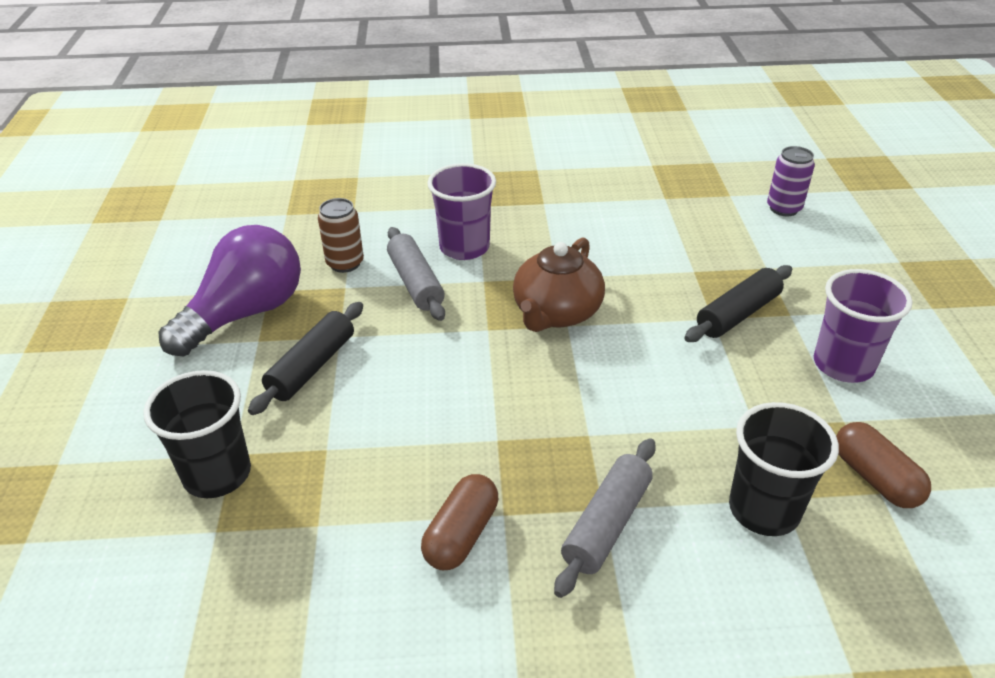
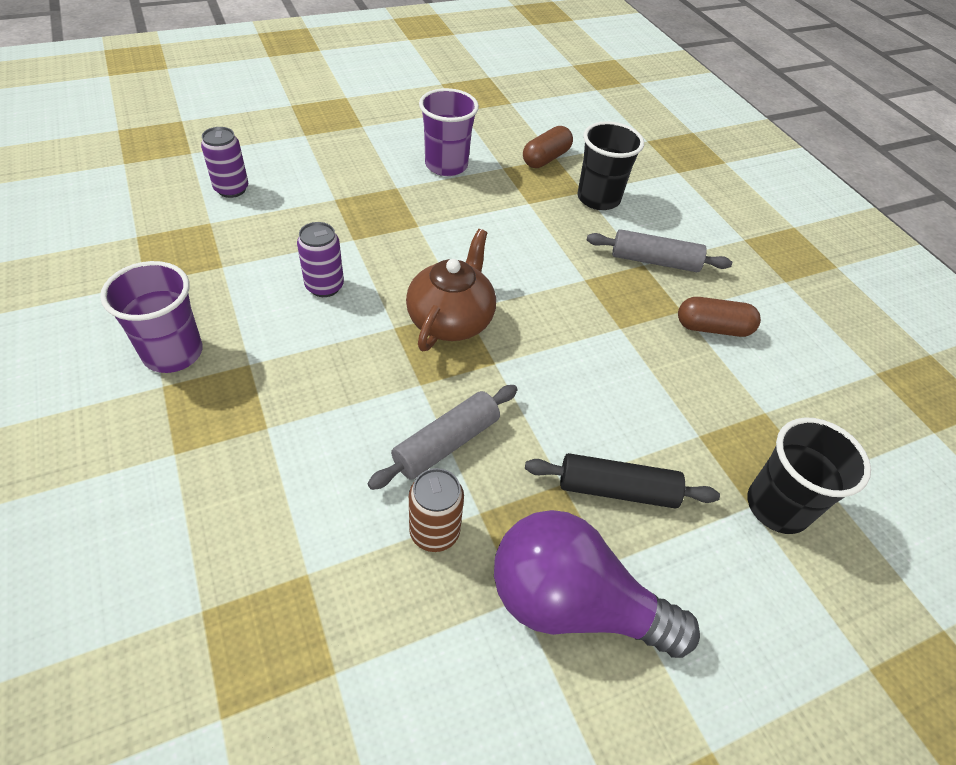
camera: 115 degrees left, 10 degrees up
purple cup [427,163,496,260] -> purple cup moved to [100,261,203,373]
brown teapot [513,237,605,332] -> brown teapot turned 75 degrees counterclockwise [406,229,496,351]
black rolling pin [685,265,792,342] -> none
none -> purple can [297,222,344,297]

